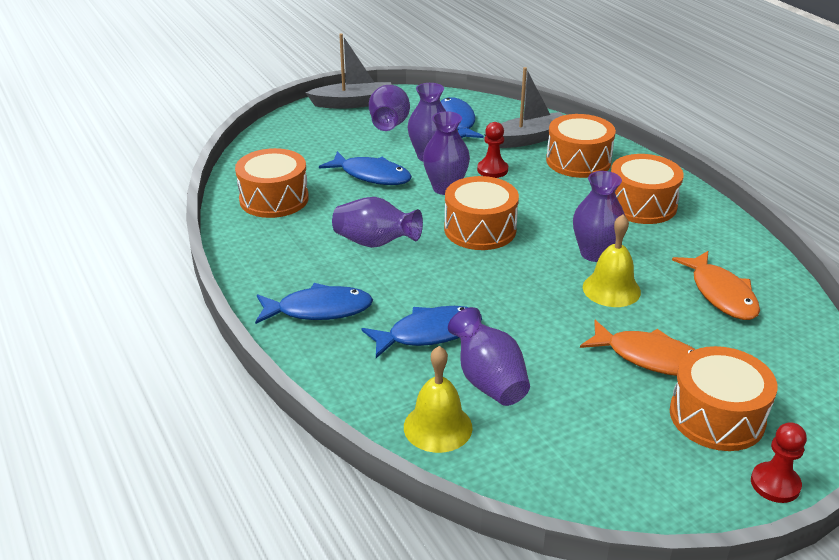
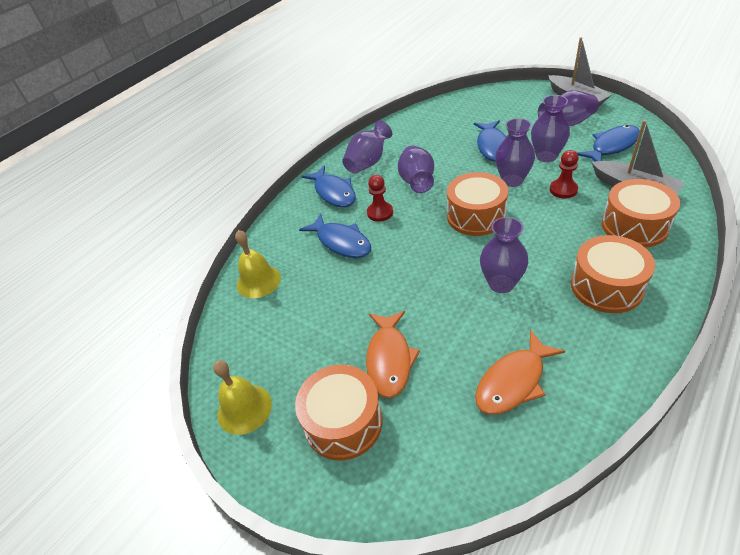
camera: 70 degrees right, 10 degrees up
orange drum [235,148,309,218] -> none
purple vase [448,307,530,406] -> purple vase moved to [342,121,392,174]
yellow bell [583,214,641,307] -> yellow bell moved to [213,360,272,435]
red pawn [751,422,807,503] -> red pawn moved to [367,175,393,222]

